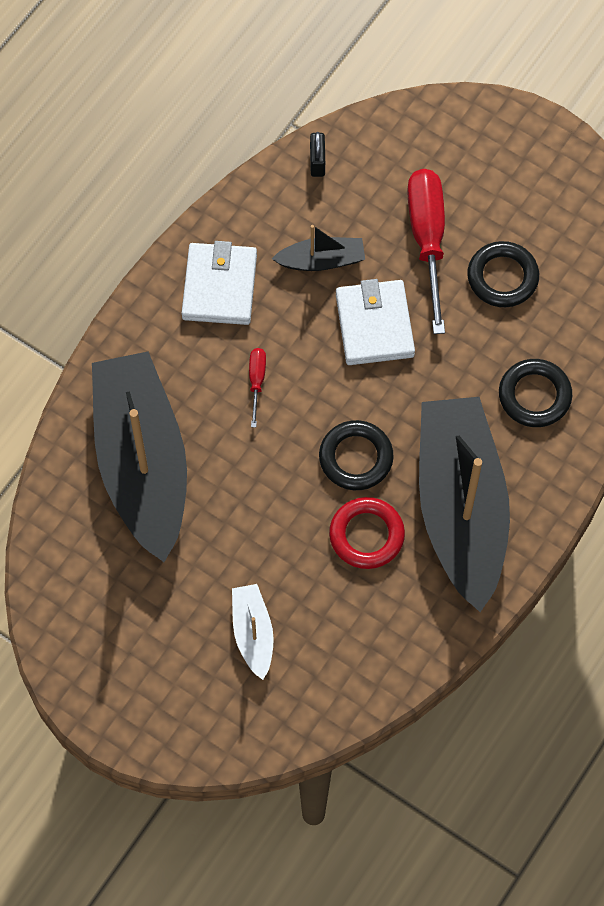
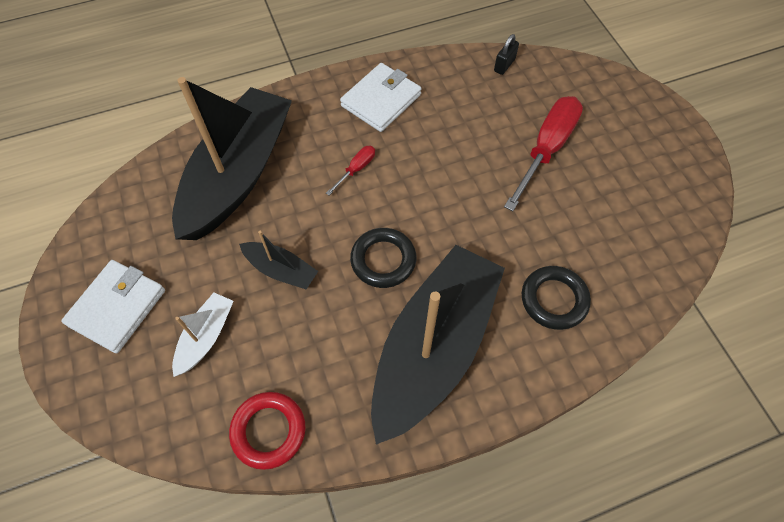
camera: 35 degrees right, 5 degrees down
black boat [272,225,365,271] -> black boat moved to [239,231,318,289]
red ring [329,497,405,569] -> red ring moved to [229,392,306,470]
white wallet [336,279,415,365] -> white wallet moved to [61,260,165,353]
black ring [467,241,539,307] -> none

